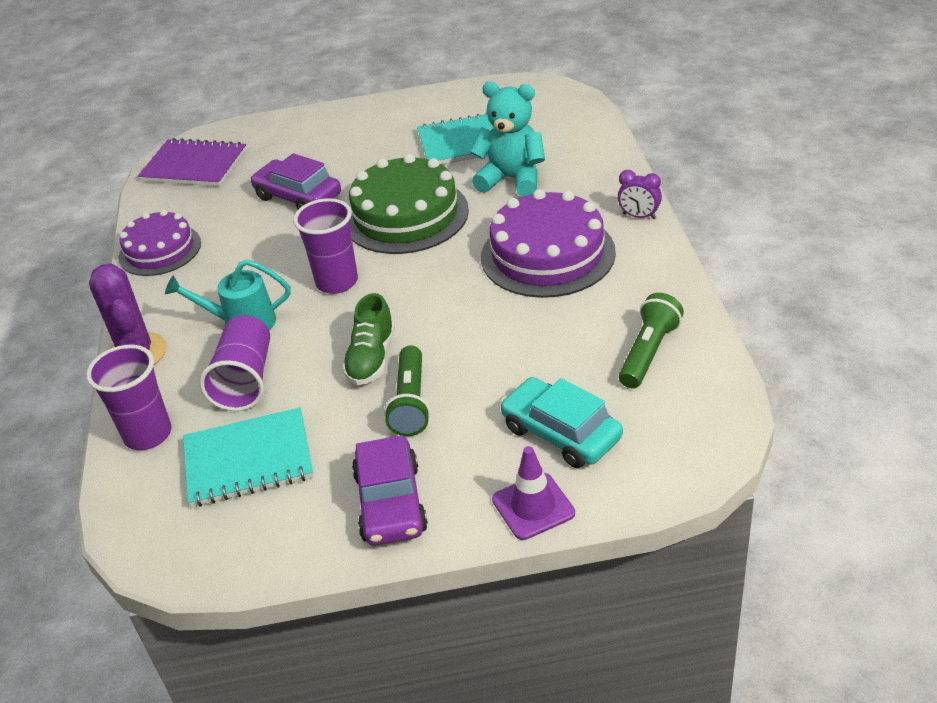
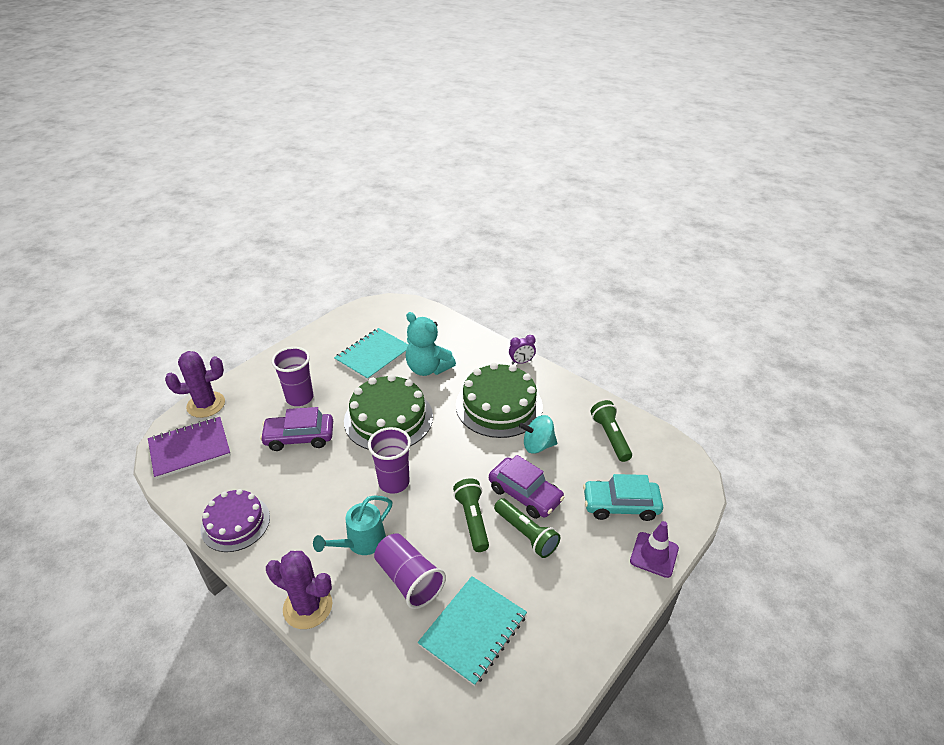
camera: 45 degrees left, 0 degrees up
purple cup [86,345,172,450] -> purple cup moved to [271,347,313,406]
green shoe [342,293,395,385] -> green flashlight [453,478,489,552]
purple car [352,435,428,546] -> purple car moved to [489,455,565,519]
turquoise teddy bear [469,82,545,197] -> turquoise teddy bear turned 120 degrees counterclockwise [406,312,456,376]
purple cake [481,189,616,298] -> green cake [456,363,543,438]
none -> purple cactus [165,351,225,418]
none -> turquoise spinning top [519,415,557,454]

